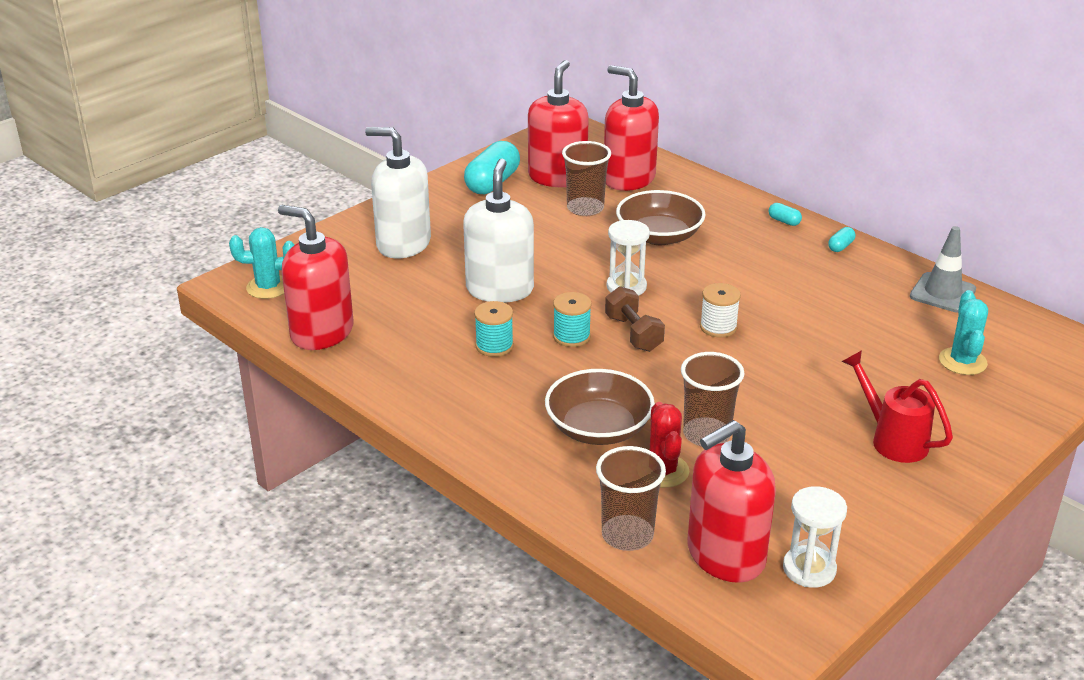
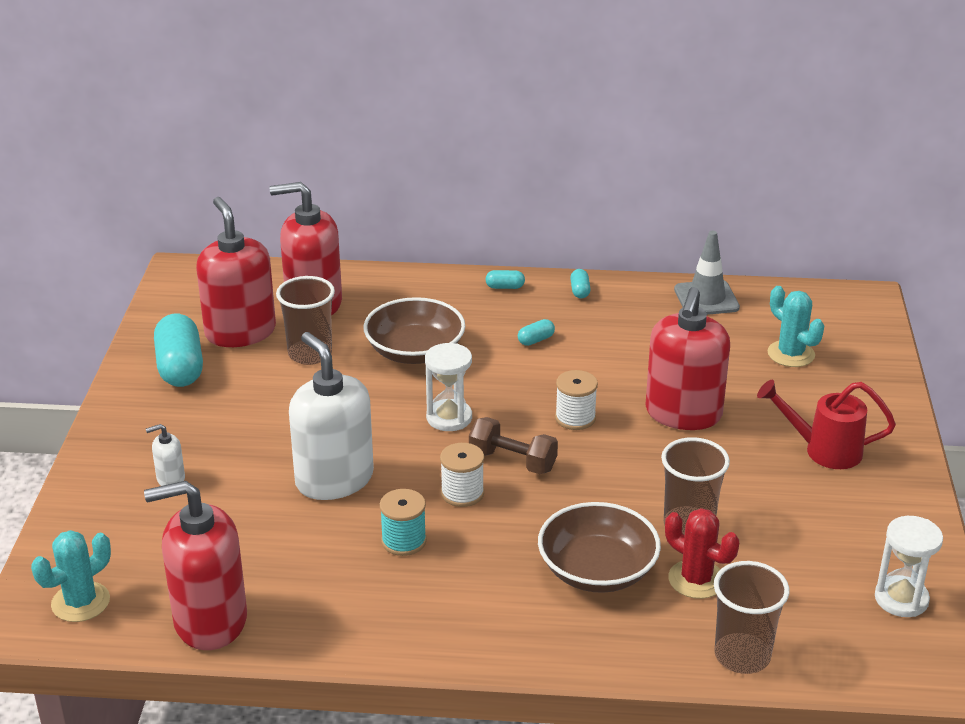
camera: 40 degrees left, 0 degrees up
white soap dispenser [365,127,431,259] -> white soap dispenser [146,424,185,486], size x0.43
turquoise spool [553,292,592,347] -> white spool [440,443,484,507]
red soap dispenser [687,420,776,583] -> red soap dispenser moved to [645,287,730,430]
none -> turquoise capsule [518,319,555,346]

